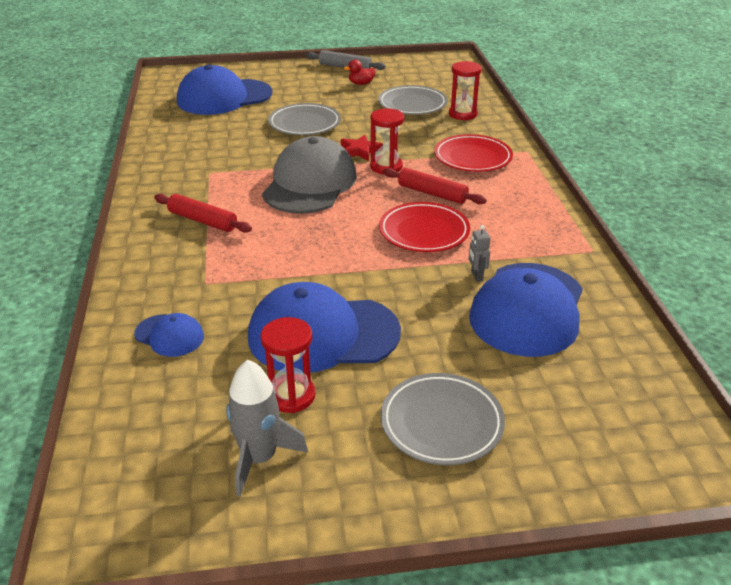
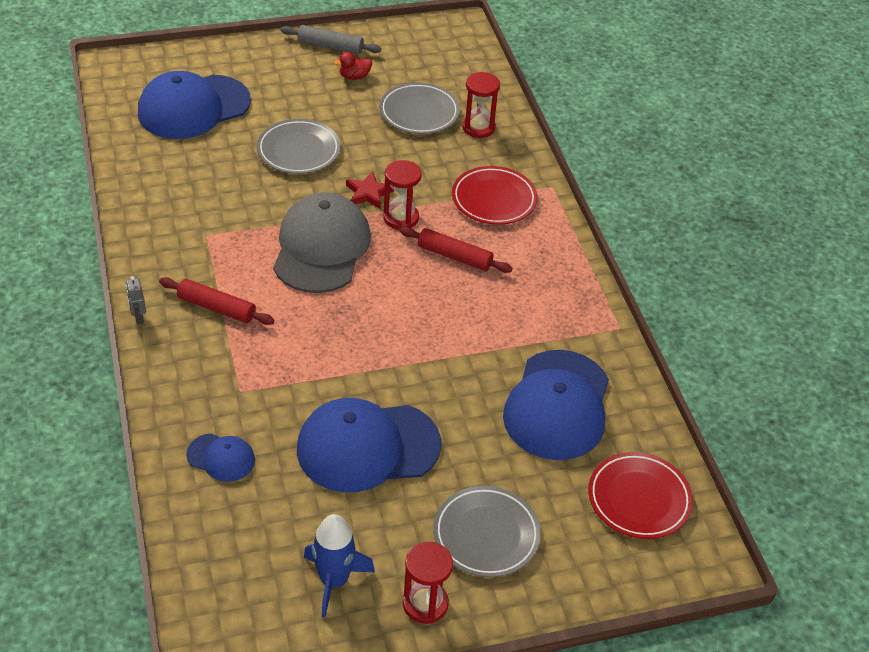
camera: 10 degrees left, 10 degrees up
grey rocket [226,359,308,497] -> blue rocket [304,514,375,617]
red hourglass [261,317,315,413] -> red hourglass moved to [403,542,453,624]
red plate [379,202,470,252] -> red plate moved to [588,452,693,539]
grey robot [469,225,490,282] -> grey robot moved to [126,276,146,325]

